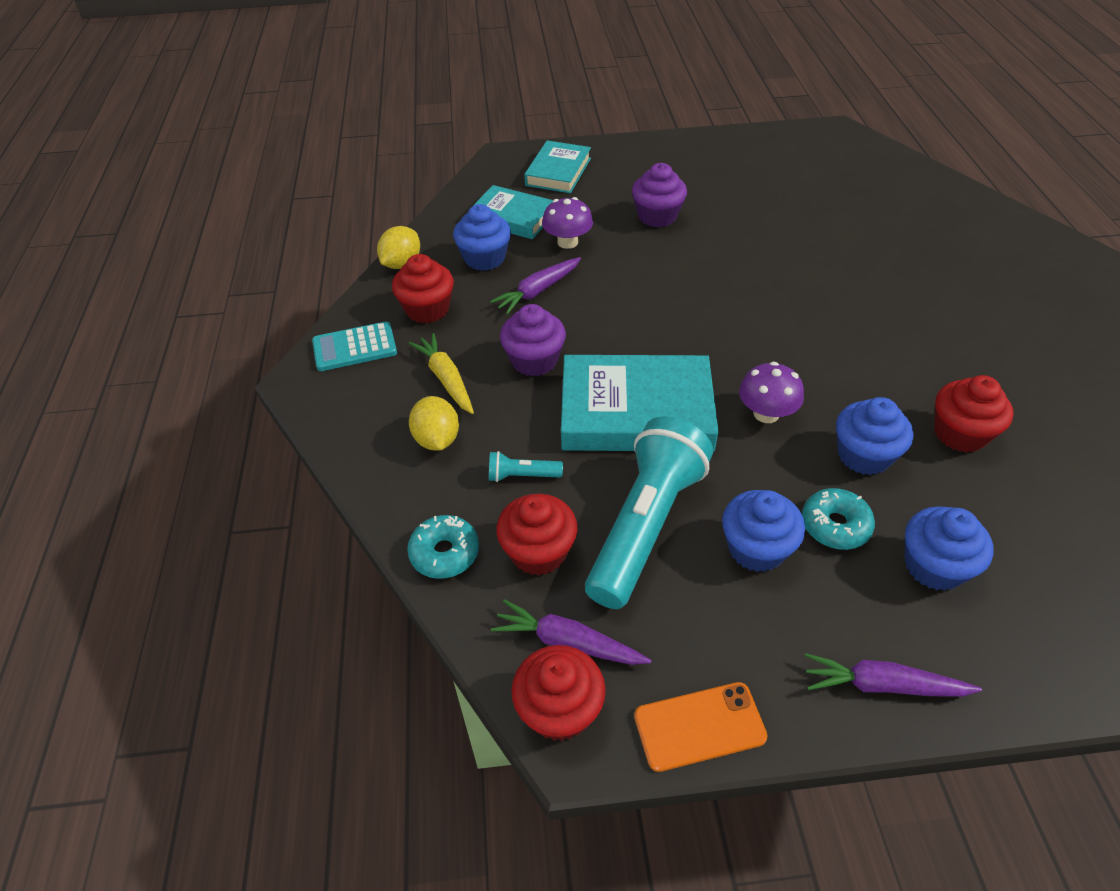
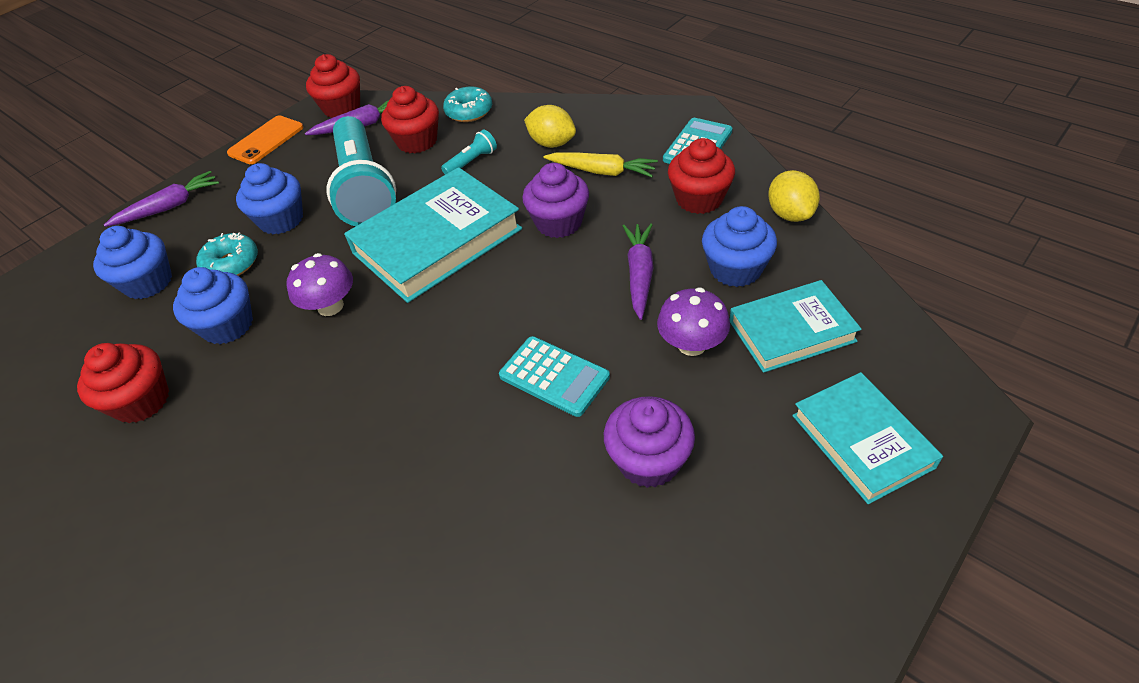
camera: 140 degrees right, 0 degrees up
none -> turquoise calculator [499,336,610,417]

